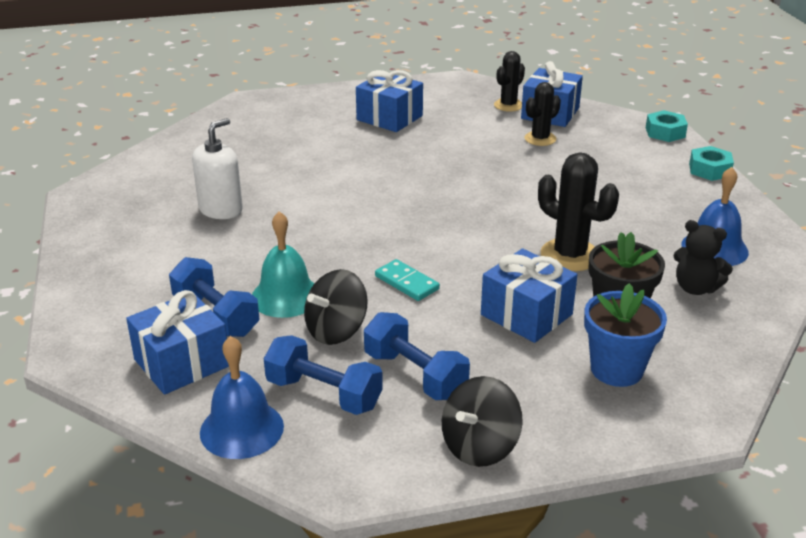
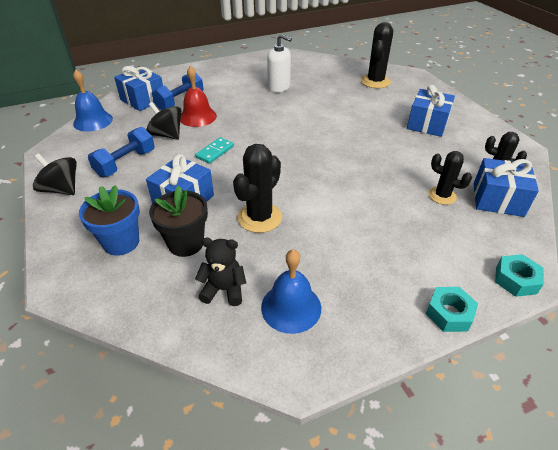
camera: 80 degrees right, 10 degrees up
turquoise bell [252,211,314,318] -> red bell [180,65,217,127]
blue dumbbell [264,335,383,415] -> none
black teddy bear [673,220,733,295] -> black teddy bear turned 75 degrees clockwise [195,238,246,306]
none -> black cactus [361,22,393,88]

